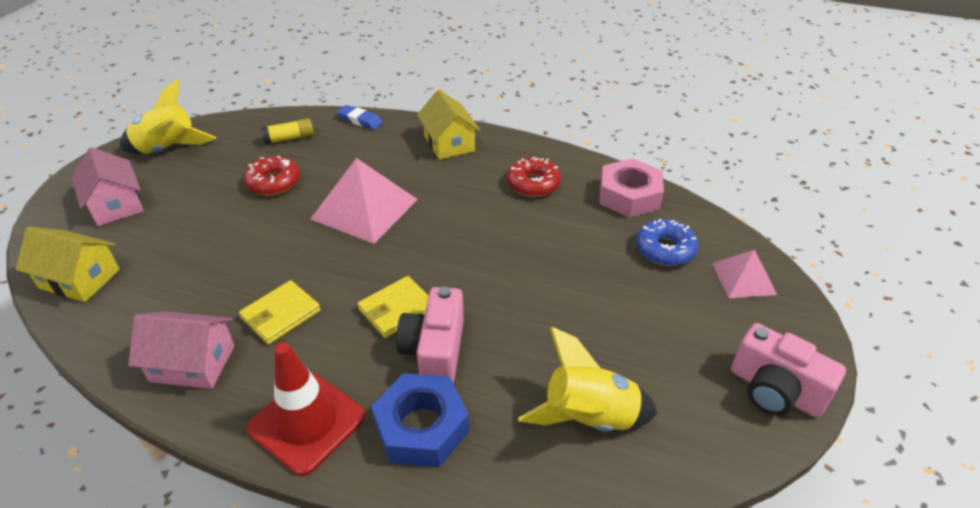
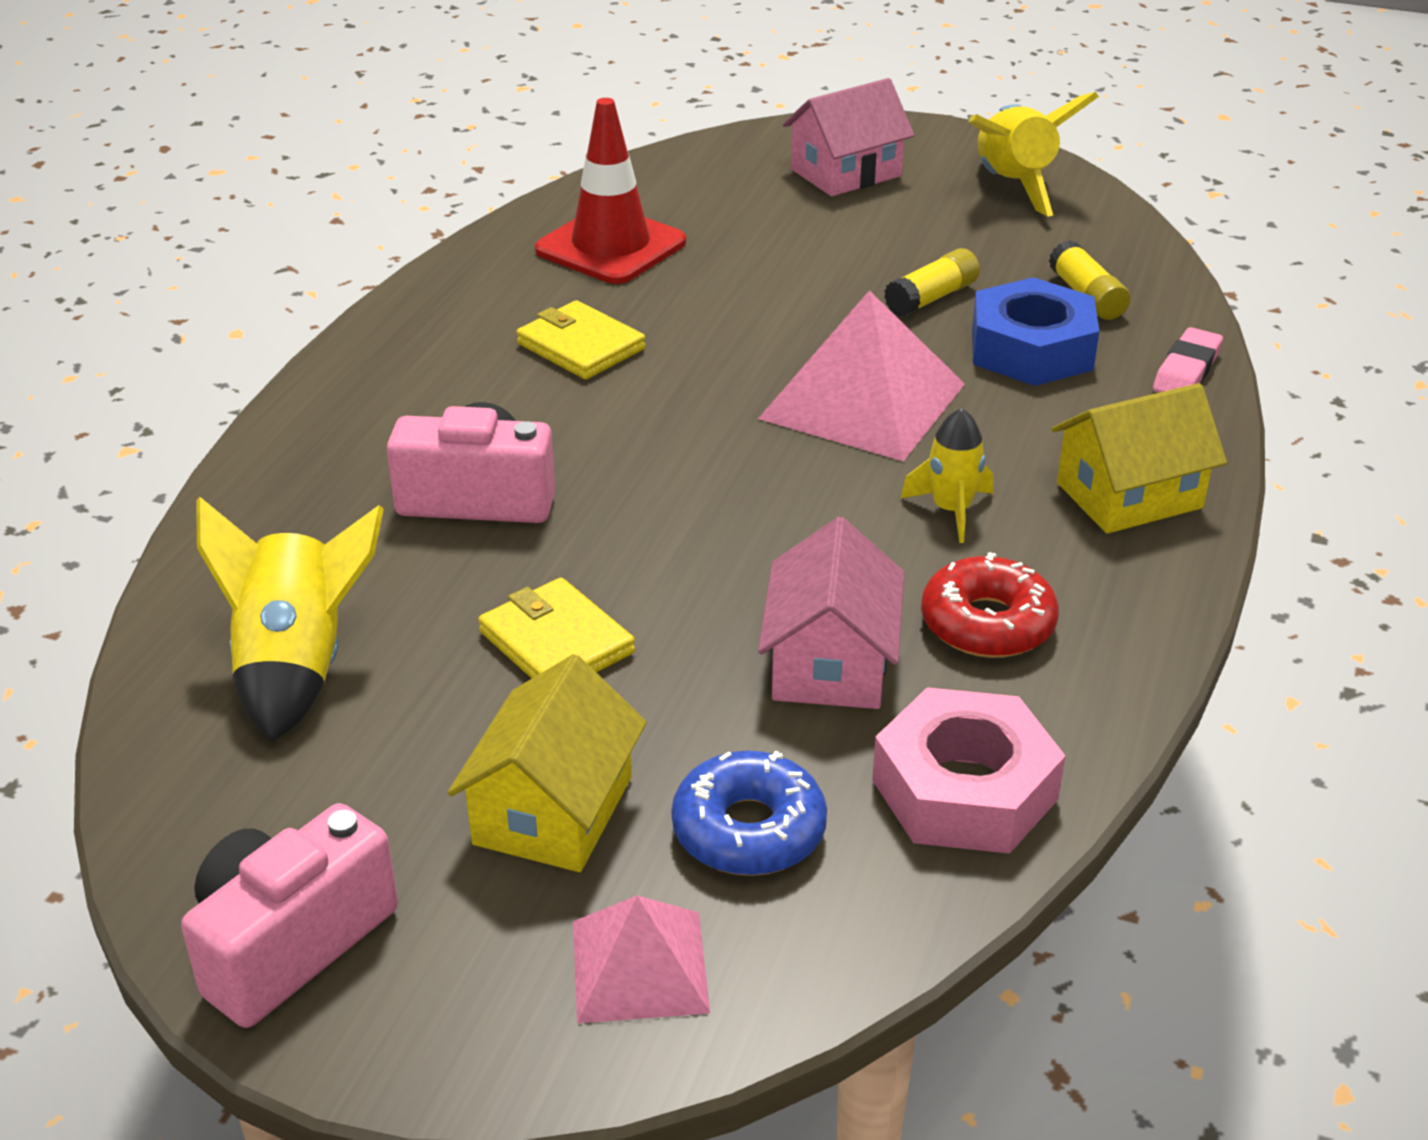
camera: 90 degrees right, 5 degrees down
yellow house [15,227,120,302] -> yellow house moved to [447,654,647,872]
pink house [128,311,235,389] -> pink house moved to [758,517,904,709]
red donut [244,156,300,196] -> yellow glue stick [884,248,980,317]
red traffic cone [246,343,366,476] -> red traffic cone moved to [535,98,686,284]
blue eraser [337,105,383,130] -> pink eraser [1153,327,1223,393]
yellow wallet [357,276,428,338] -> yellow wallet moved to [478,578,635,679]
blue nut [371,373,469,467] -> blue nut moved to [972,277,1099,386]
none -> yellow rocket [901,408,993,543]

